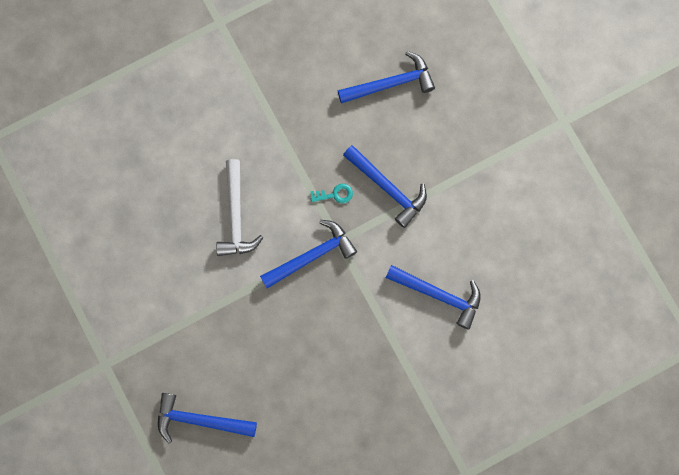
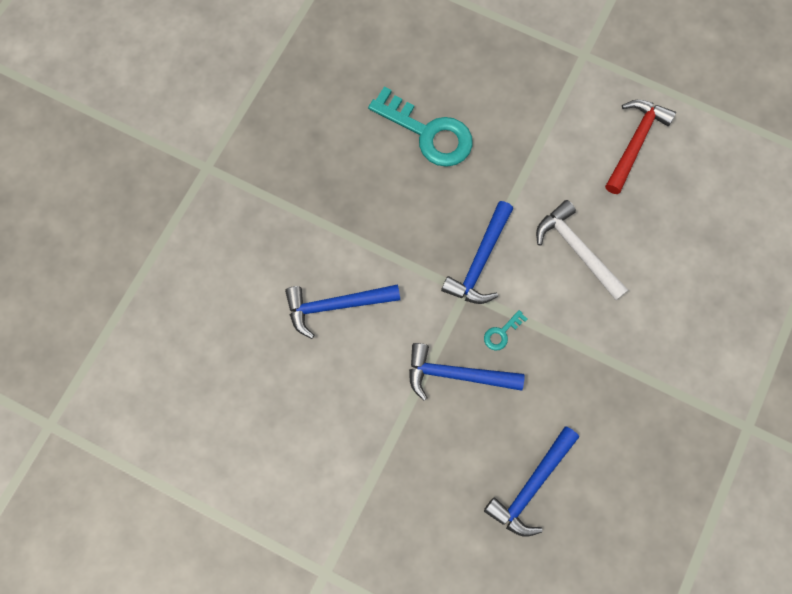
camera: 145 degrees right, 5 degrees down
blue hammer [158,393,257,443] -> none
none -> turquoise key [368,86,473,167]
none -> red hammer [605,100,676,194]

